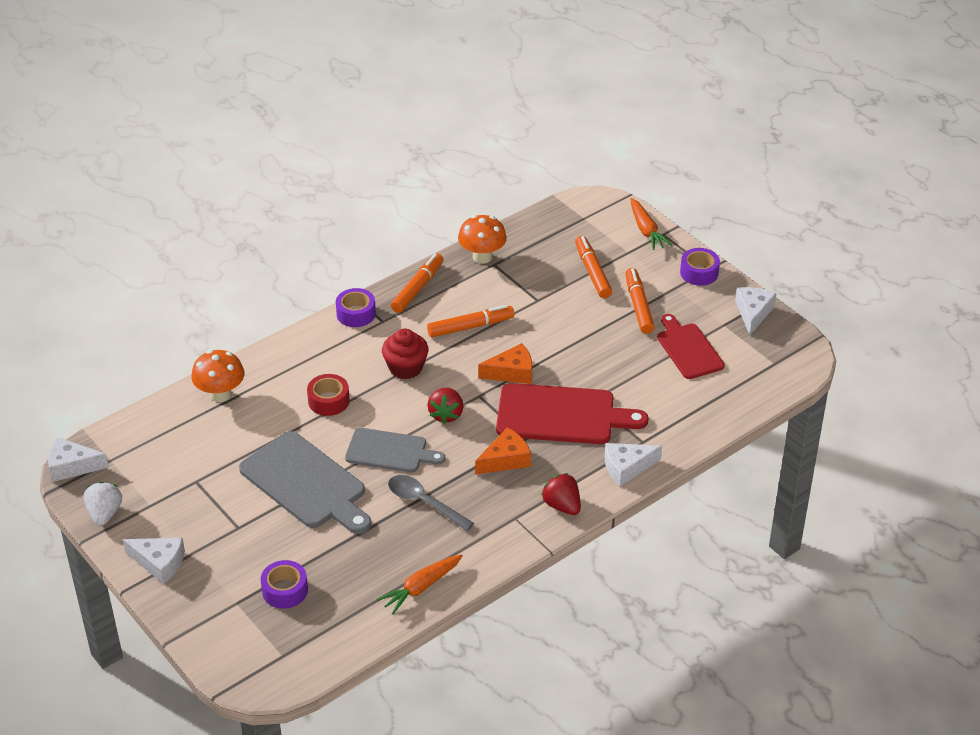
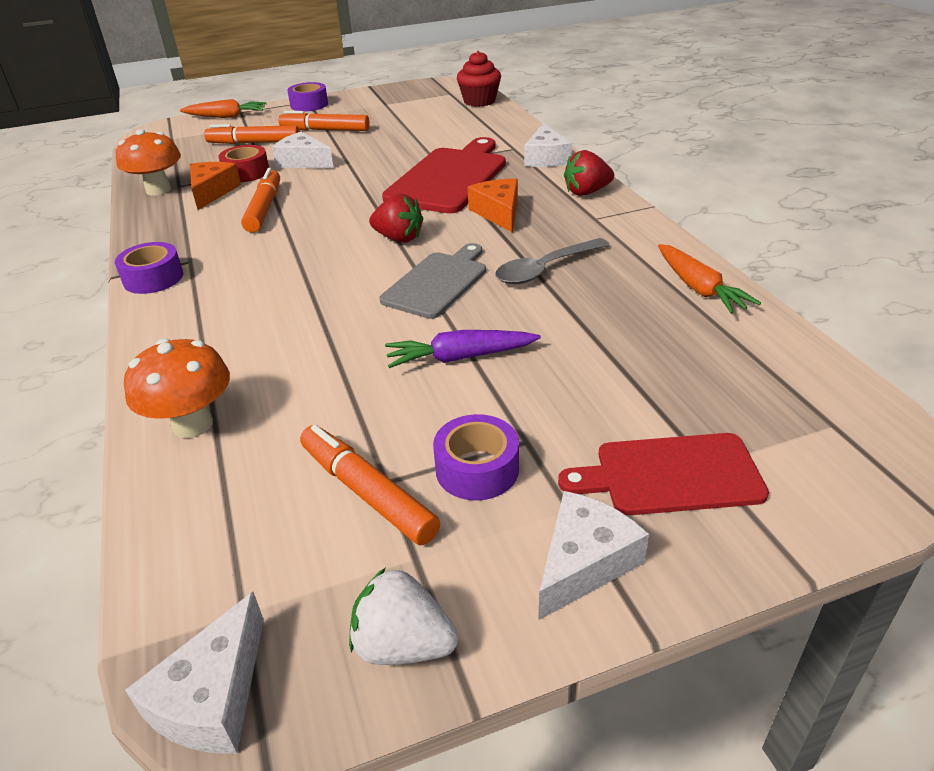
camera: 70 degrees left, 5 degrees down
grey cutting board [239,431,371,534] -> purple carrot [385,330,541,368]
purple tape [261,560,308,609] -> purple tape moved to [433,414,519,501]
red tape [307,374,350,416] -> red tape moved to [218,145,269,182]
red cupcake [382,328,429,379] -> red cupcake moved to [457,51,501,107]
orange marker [391,253,443,313] -> orange marker moved to [300,425,440,545]
orange cheese [478,343,532,384] -> orange cheese moved to [190,162,241,210]
red cutting board [657,314,725,379] -> red cutting board moved to [558,433,769,515]
white cheese [735,287,777,335] -> white cheese moved to [272,132,334,168]

